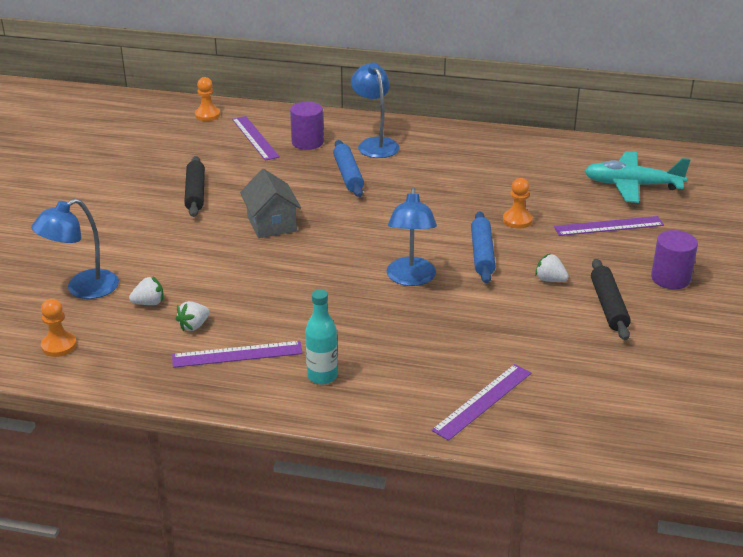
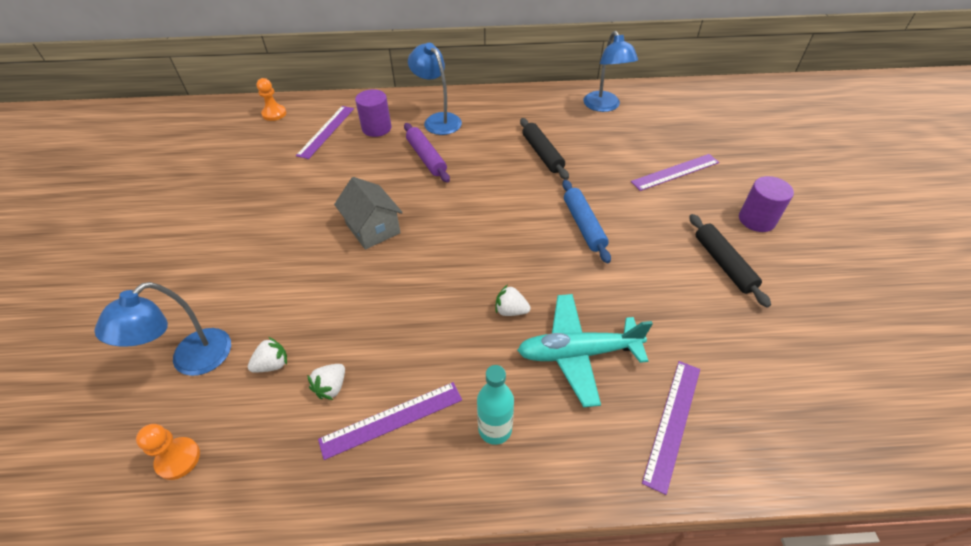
camera: 15 degrees left, 15 degrees up
black rolling pin [184,156,205,217] -> black rolling pin moved to [520,118,569,180]
purple ruler [232,116,280,161] -> purple ruler turned 60 degrees clockwise [296,106,354,159]
blue rolling pin [333,140,364,197] -> purple rolling pin [404,123,450,183]
blue lamp [387,187,437,286] -> blue lamp moved to [583,31,638,112]
orange pawn [503,178,533,228] -> none
white strawberry [535,254,569,282] -> white strawberry moved to [496,285,531,316]
turquoise plane [585,151,690,203] -> turquoise plane moved to [517,294,653,407]

